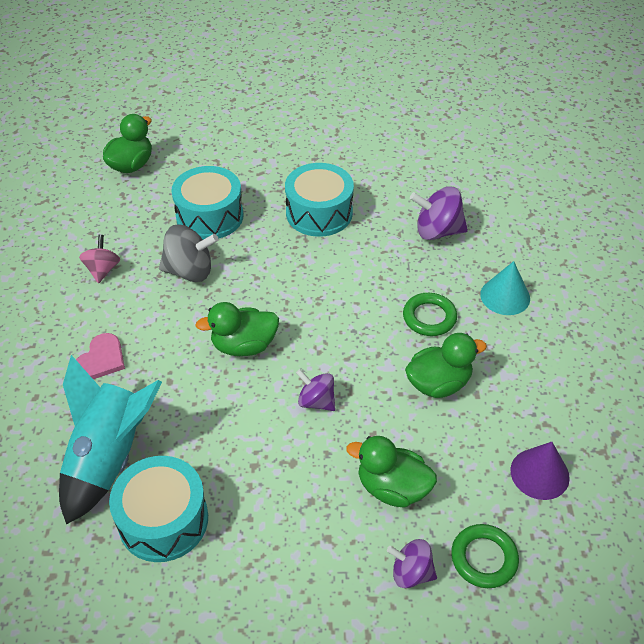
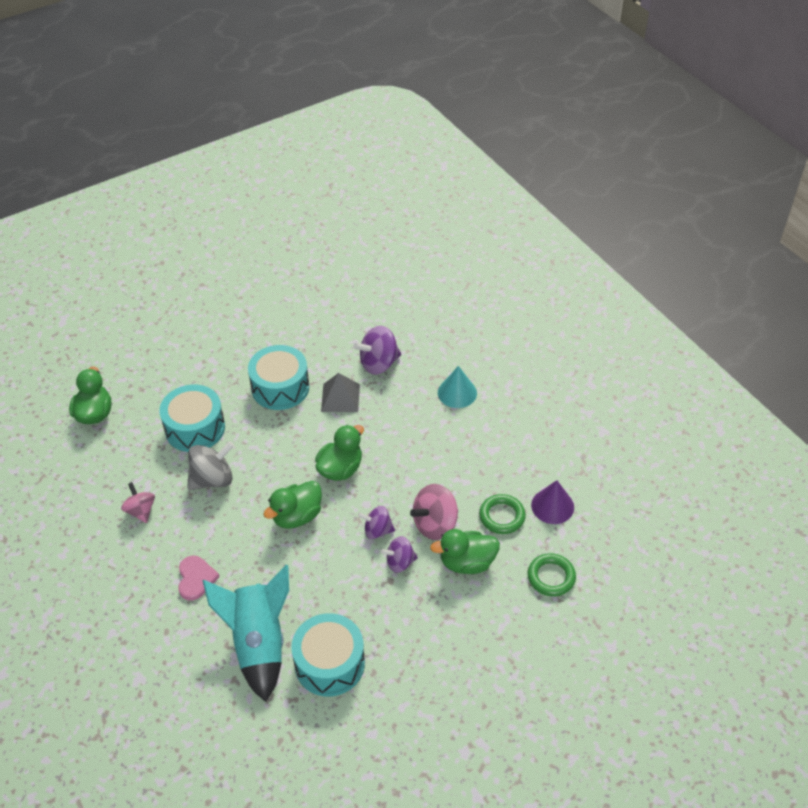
camera: 30 degrees left, 0 degrees up
purple spinning top [387,539,437,588] -> purple spinning top moved to [381,536,418,573]
green ring [403,293,457,336] -> green ring moved to [479,494,526,534]
green duck [405,333,487,398] -> green duck moved to [315,425,364,481]
none -> grey pyramid [321,373,360,412]
none -> pink spinning top [410,484,458,540]

